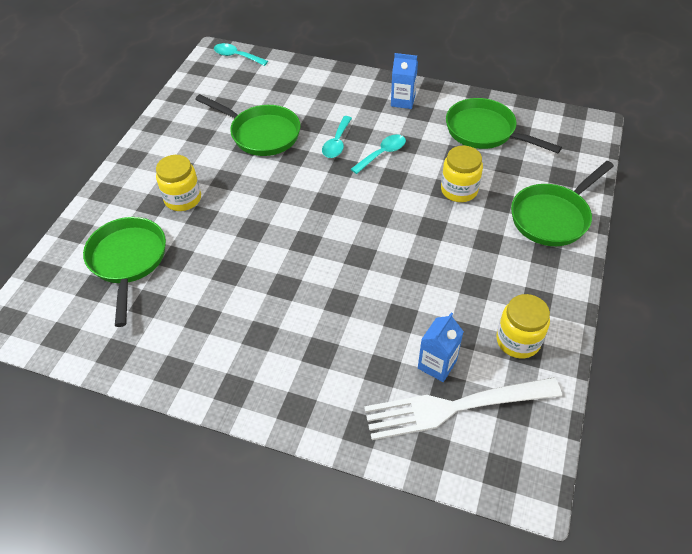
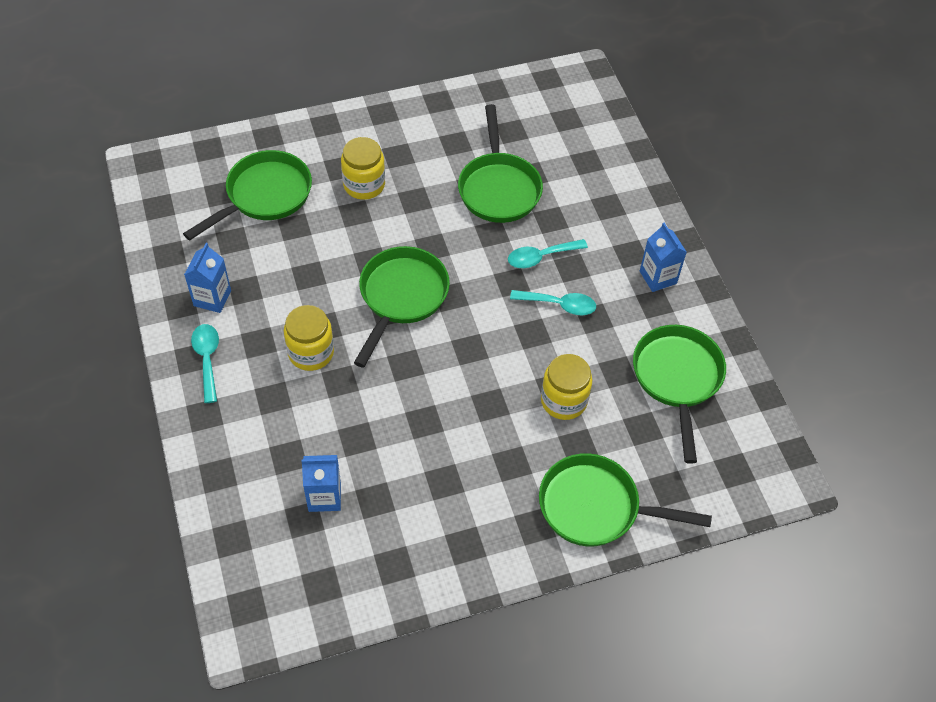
camera: 50 degrees right, 5 degrees up
turquoise spoon [214,43,268,66] -> turquoise spoon moved to [191,324,219,403]
white fork [364,377,562,440] -> none
yellow jar [496,294,550,358] -> yellow jar moved to [284,305,334,371]
none -> blue carton [184,243,231,313]
none -> green pan [354,246,450,368]

